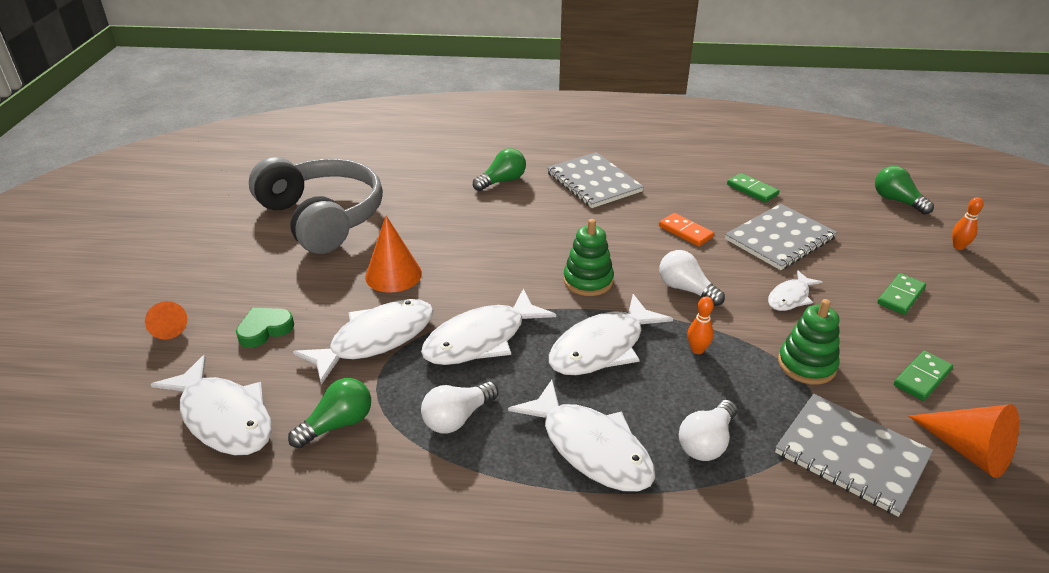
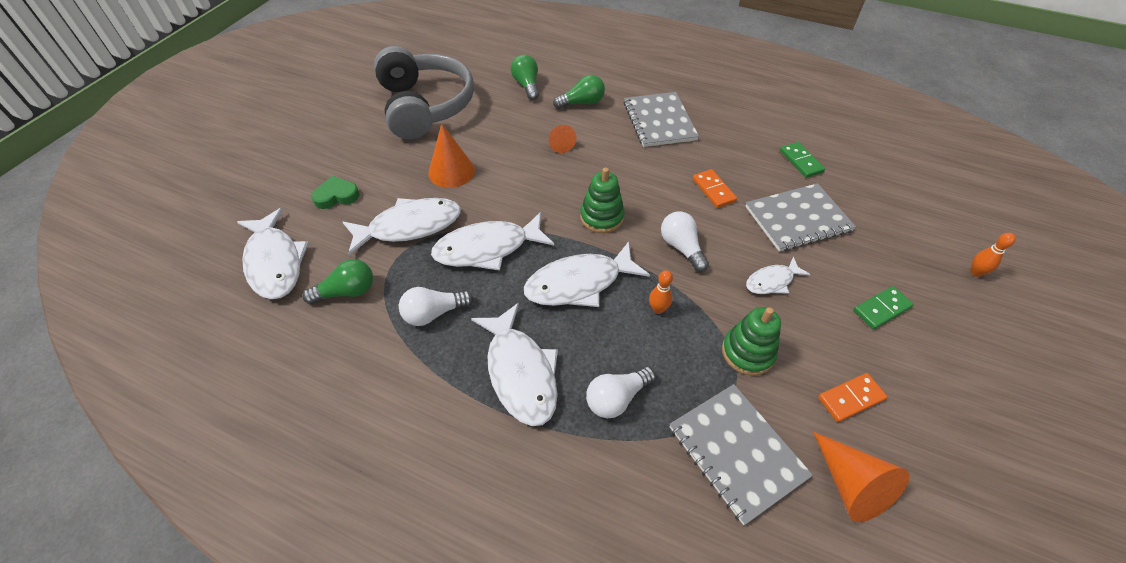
camera: 20 degrees right, 15 degrees up
orange cone [145,301,187,340] -> orange cone moved to [549,125,576,153]
green light bulb [875,166,934,215] -> green light bulb moved to [511,55,539,100]
green domino [894,351,953,401] -> orange domino [818,373,887,422]

